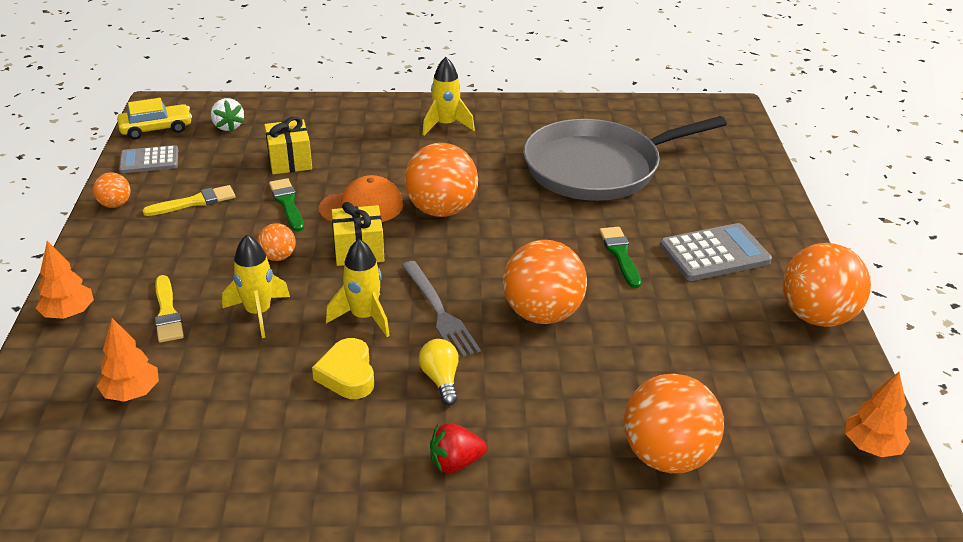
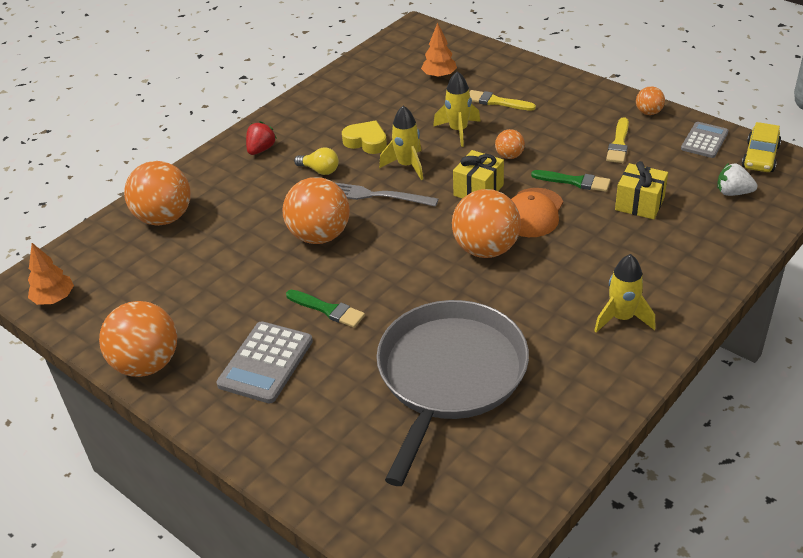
camera: 135 degrees right, 5 degrees up
orange tree [36,241,94,319] -> none

